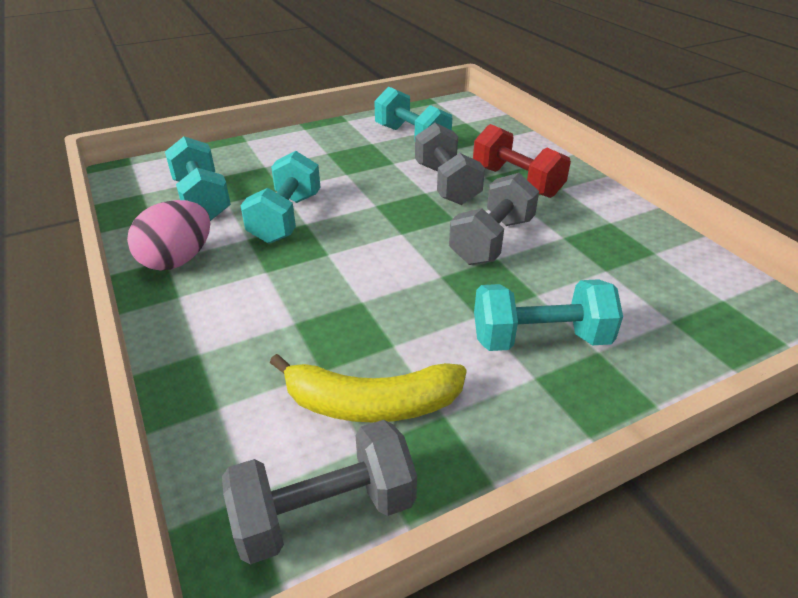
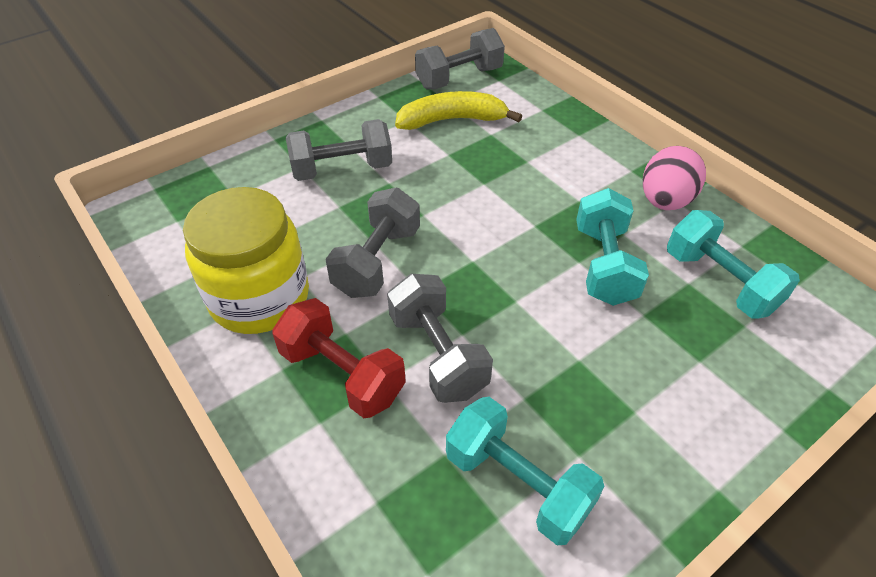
camera: 170 degrees right, 10 degrees up
turquoise dumbbell [474,279,623,351] -> grey dumbbell [286,119,392,181]
none -> yellow jar [183,187,309,334]

